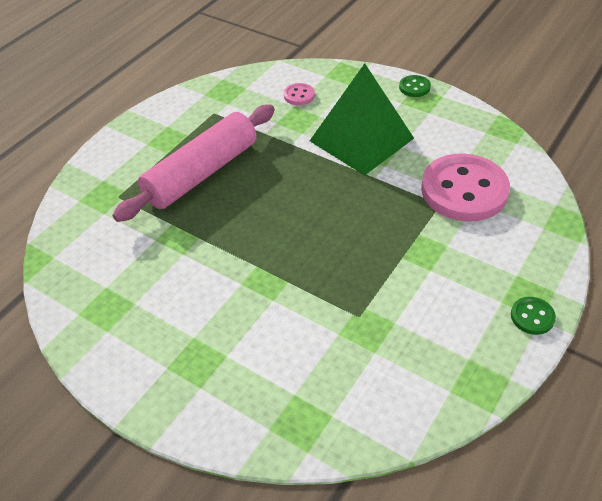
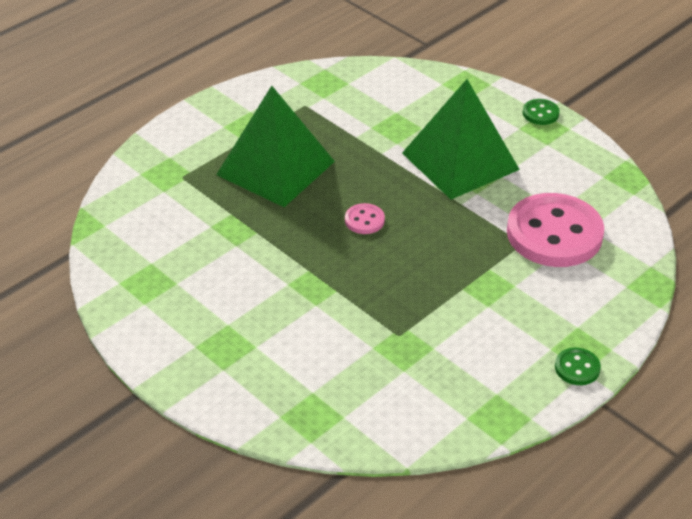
camera: 10 degrees right, 5 degrees down
pink rolling pin [113,104,275,222] -> green pyramid [216,86,335,207]
pink button [284,83,315,105] -> pink button moved to [345,203,385,234]

